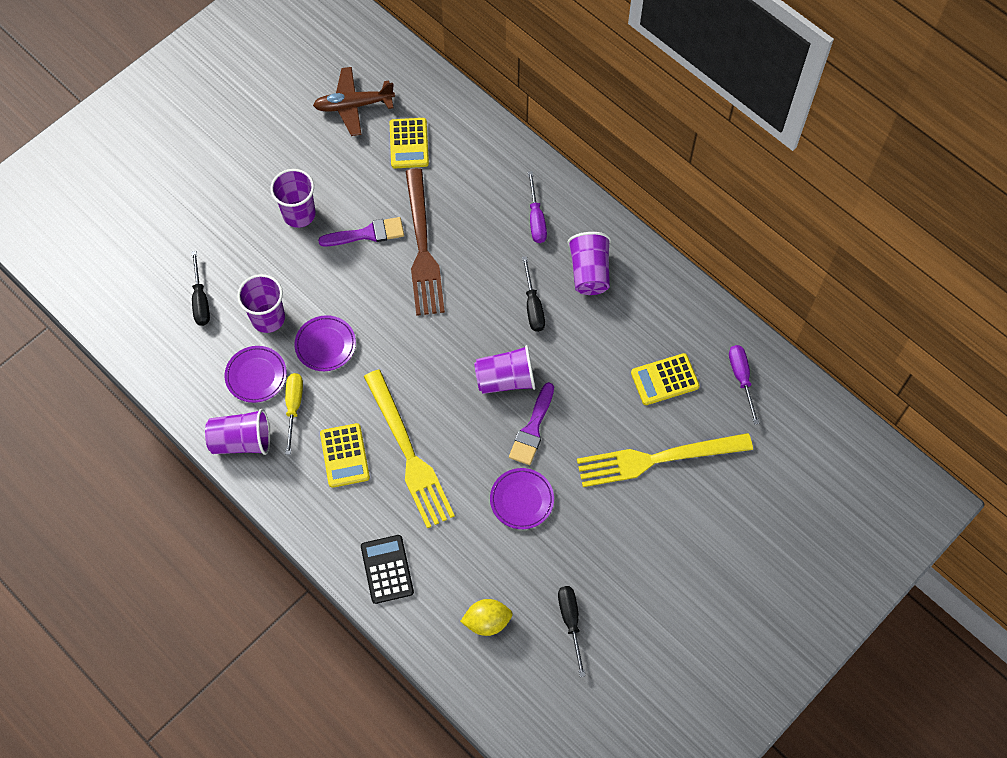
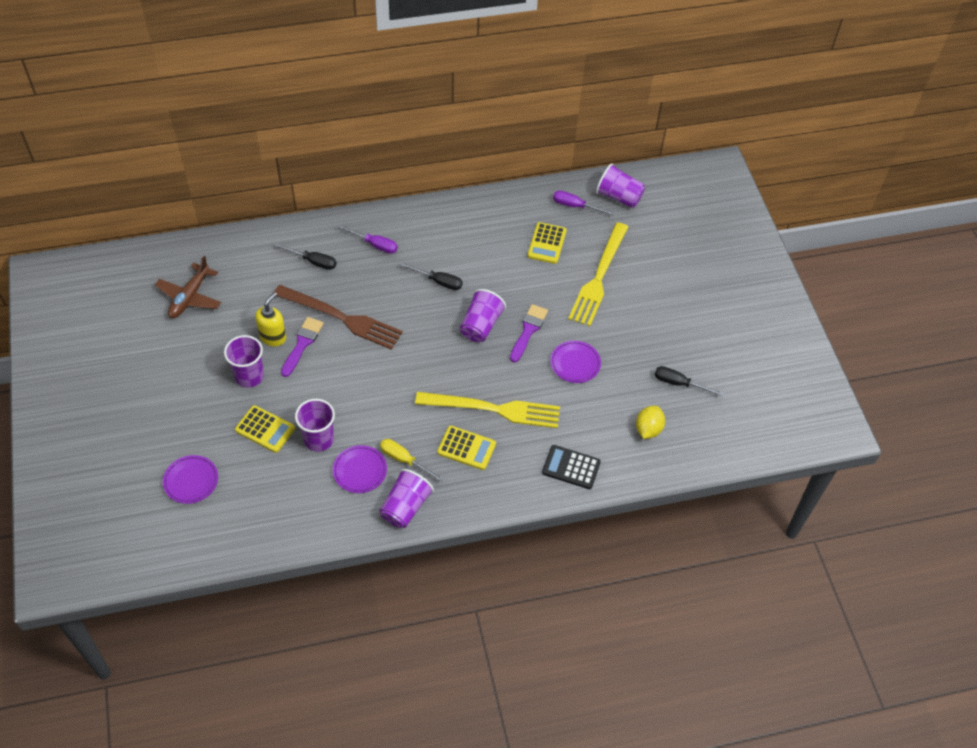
camera: 60 degrees left, 10 degrees down
black screwdriver [191,251,210,326] -> black screwdriver moved to [275,243,337,270]
purple plate [294,315,356,371] -> purple plate moved to [163,455,218,504]
yellow calculator [390,118,429,168] -> yellow calculator moved to [235,405,295,453]
purple brush [509,382,554,465] -> purple brush turned 120 degrees counterclockwise [510,304,548,362]
purple cup [567,232,611,295] -> purple cup moved to [596,164,645,208]
none -> yellow soap dispenser [255,292,286,346]

